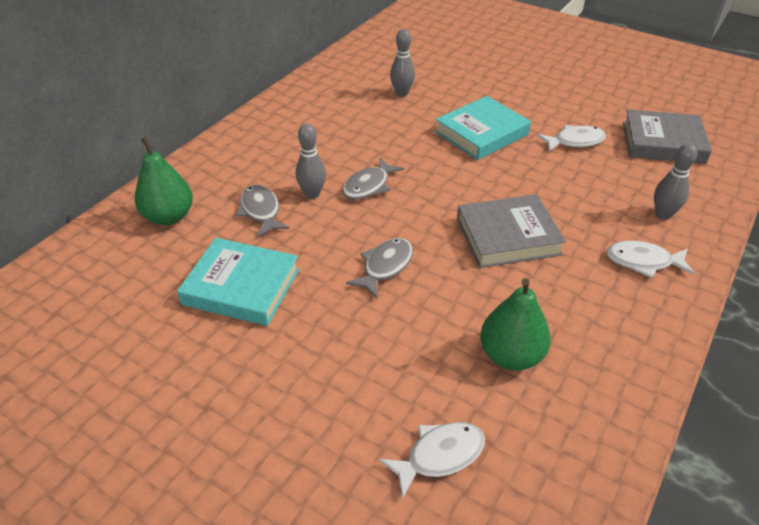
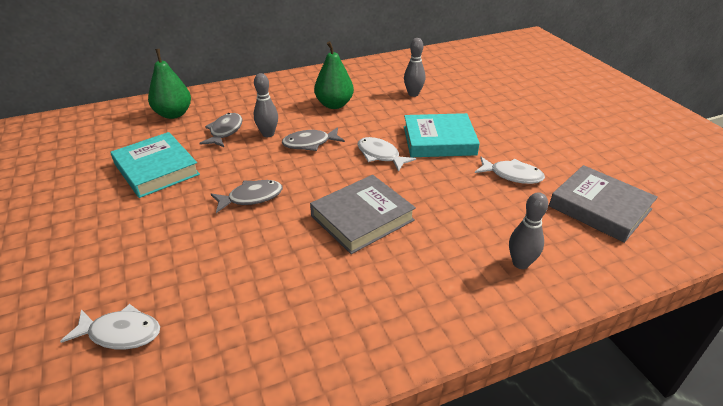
camera: 35 degrees right, 5 degrees down
grey book [457,194,566,268] -> grey book turned 60 degrees counterclockwise [310,175,416,254]
green pear [480,278,551,371] -> green pear moved to [314,41,354,109]
white fish [606,241,694,278] -> white fish moved to [357,137,416,172]

